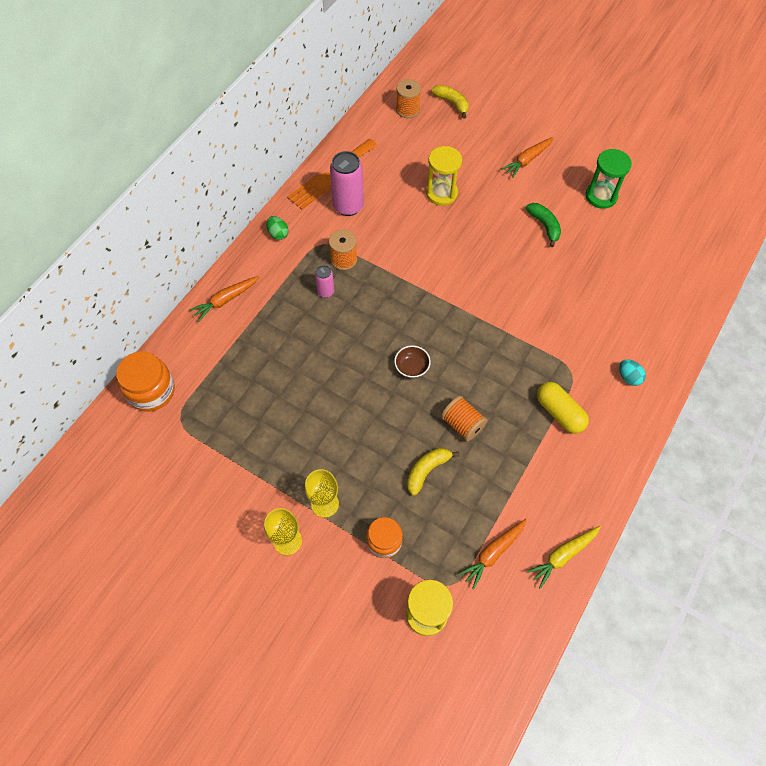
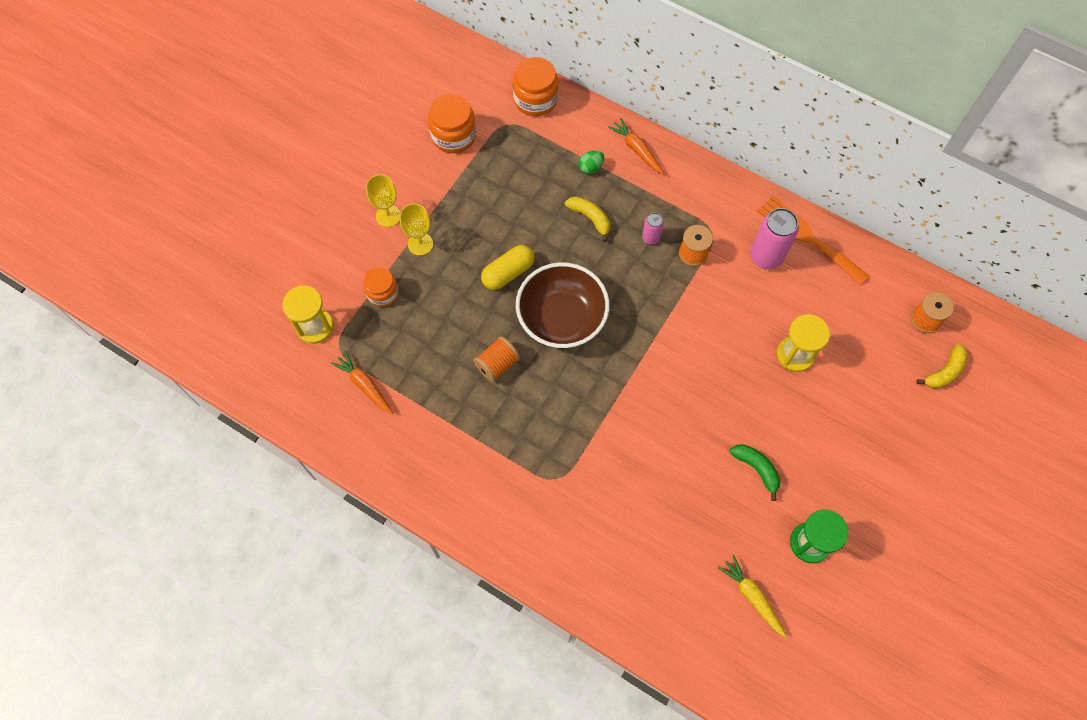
camera: 90 degrees right, 5 degrees up
green egg [266,216,288,240] -> green egg moved to [579,150,604,174]
brown bowl [394,345,431,378] -> brown bowl [516,262,609,348], size x2.47
yellow banana [407,448,460,496] -> yellow banana moved to [565,196,610,242]
orange carrot [501,137,554,178] -> none
green banana [526,203,561,247] -> green banana turned 105 degrees counterclockwise [729,444,780,501]
yellow carrot [526,526,601,589] -> yellow carrot moved to [718,555,787,637]
yellow capsule [537,382,589,434] -> yellow capsule moved to [481,245,534,290]
turquoise egg [619,359,646,386] -> none
none -> orange jar [428,94,476,153]

